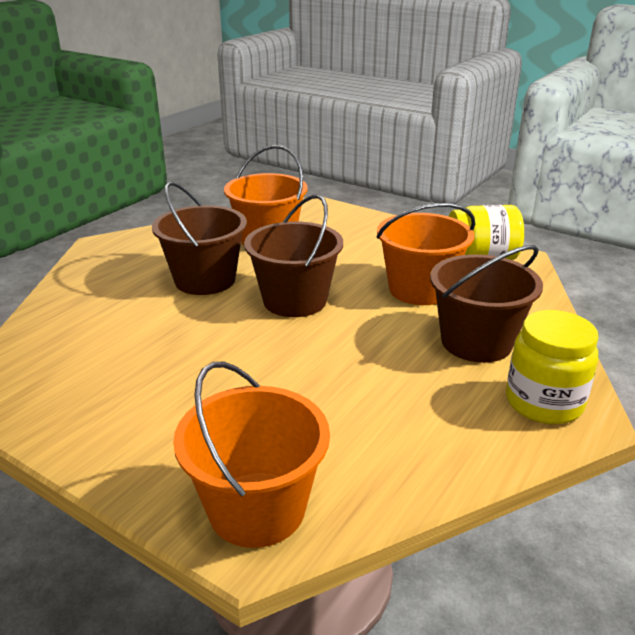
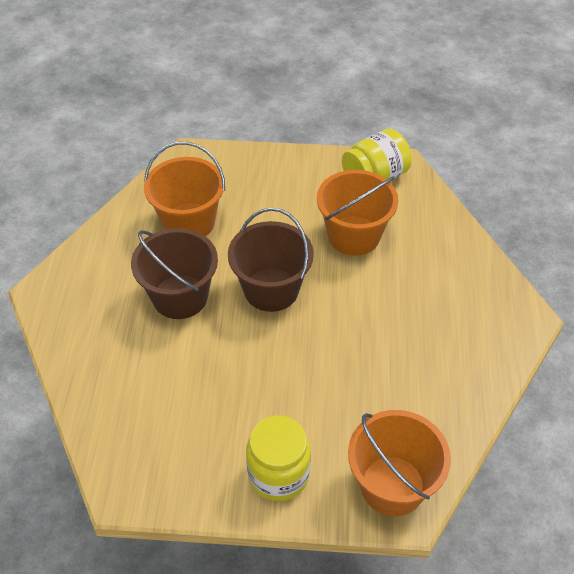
camera: 30 degrees left, 20 degrees up
brown bucket [430,245,543,363] -> none
yellow jar [506,310,599,424] -> yellow jar moved to [246,416,311,501]

